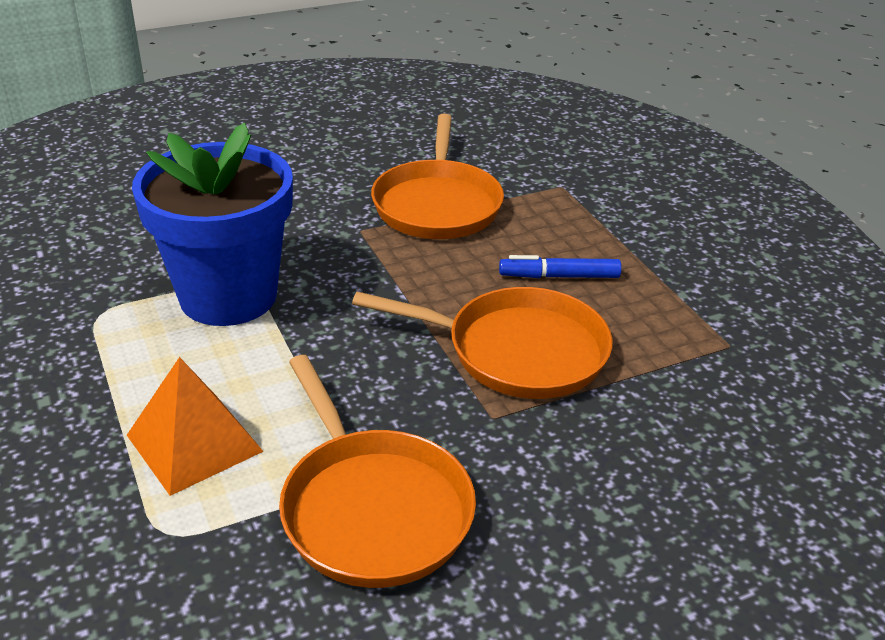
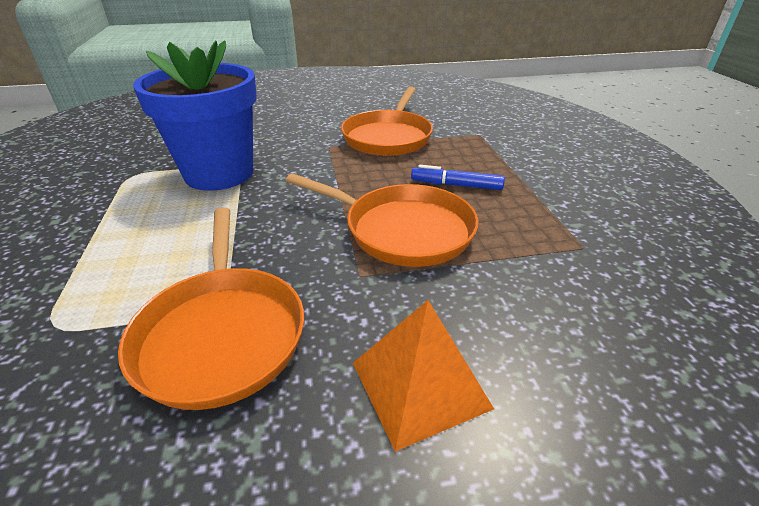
camera: 15 degrees right, 0 degrees up
orange pyramid [127,357,264,496] -> orange pyramid moved to [353,300,494,452]

